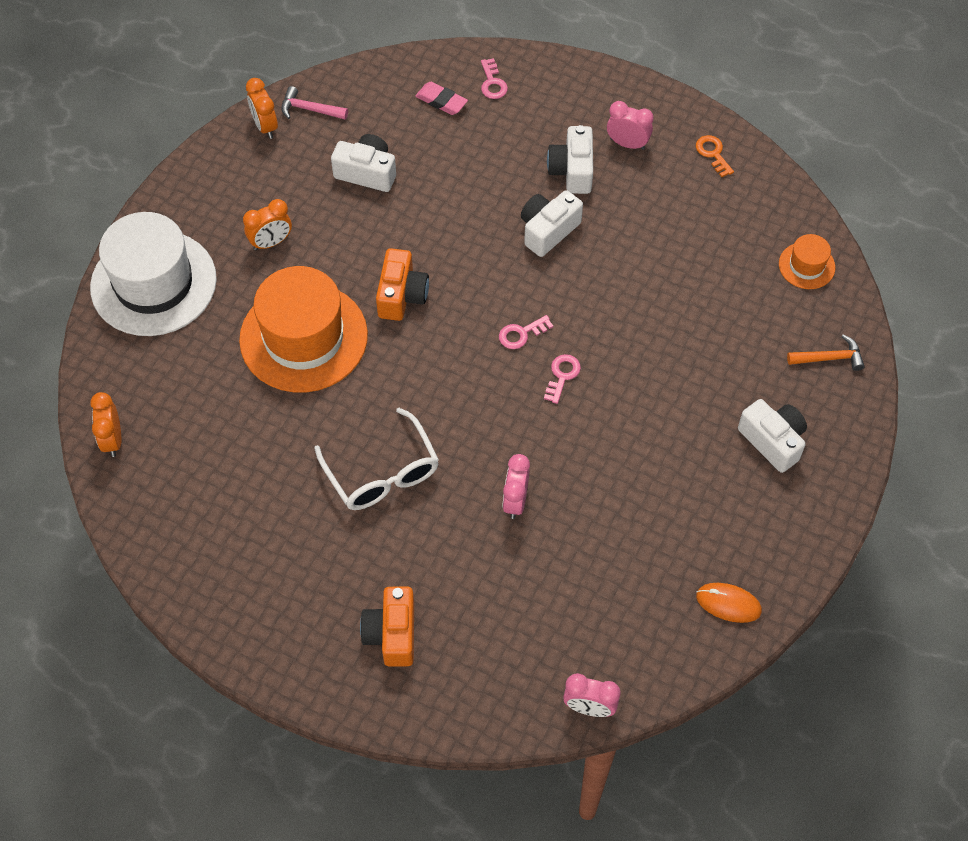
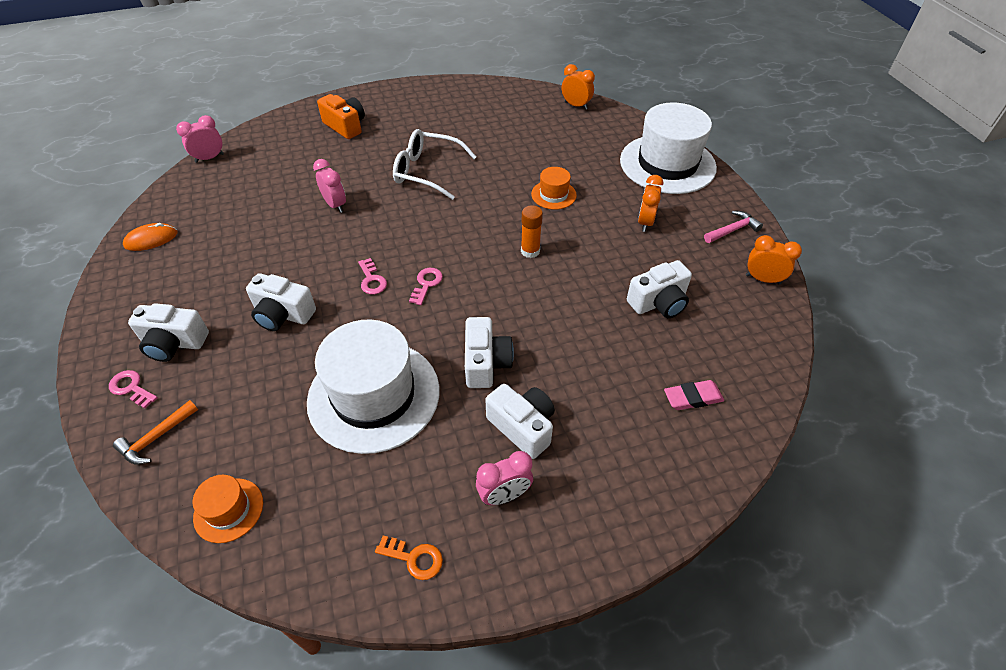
camera: 135 degrees right, 10 degrees down
orange hat [239,266,368,393] -> orange hat [531,167,577,210], size x0.45
pink hammer [281,86,348,120] -> pink hammer moved to [704,211,763,243]
orange camera [376,248,429,321] -> orange glue stick [521,205,543,258]
pink key [481,58,508,99] -> pink key moved to [109,370,158,408]
none -> white camera [246,273,316,331]
none -> white hat [307,320,440,454]

